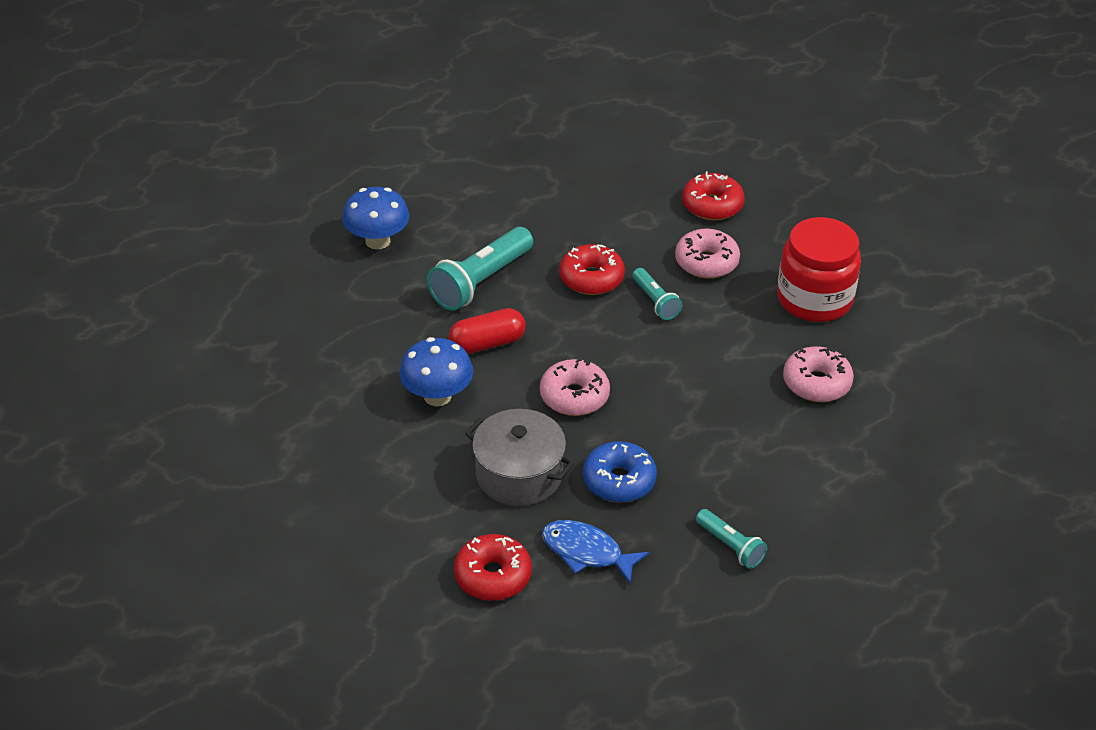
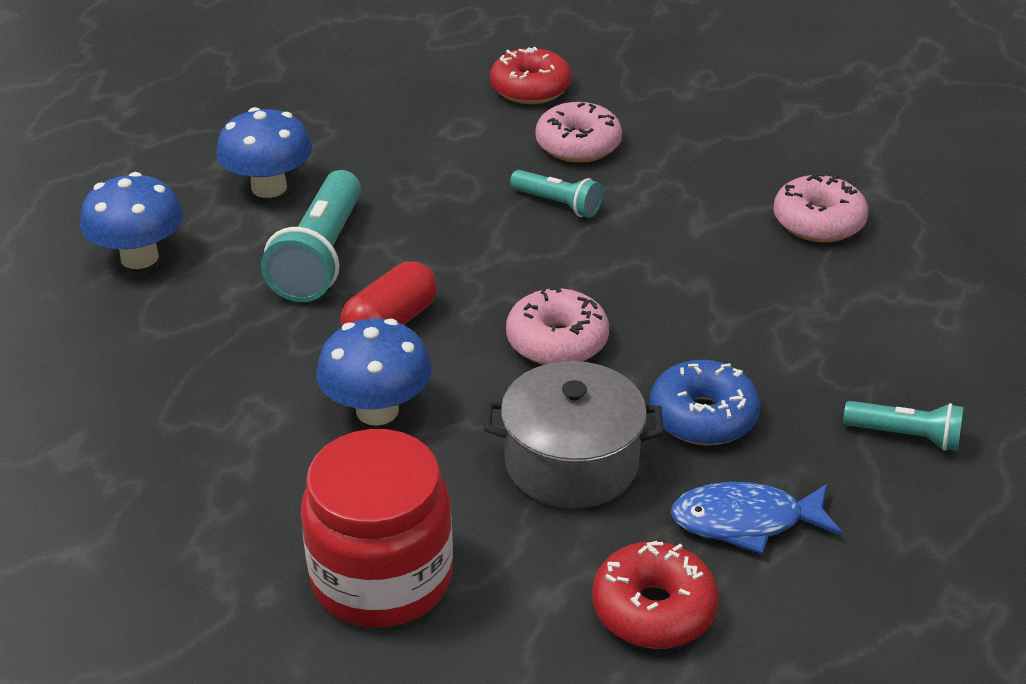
camera: 30 degrees left, 5 degrees down
red donut [559,244,625,295] -> none
red jar [777,217,861,322] -> red jar moved to [301,429,453,628]
none -> blue mushroom [217,107,312,198]

